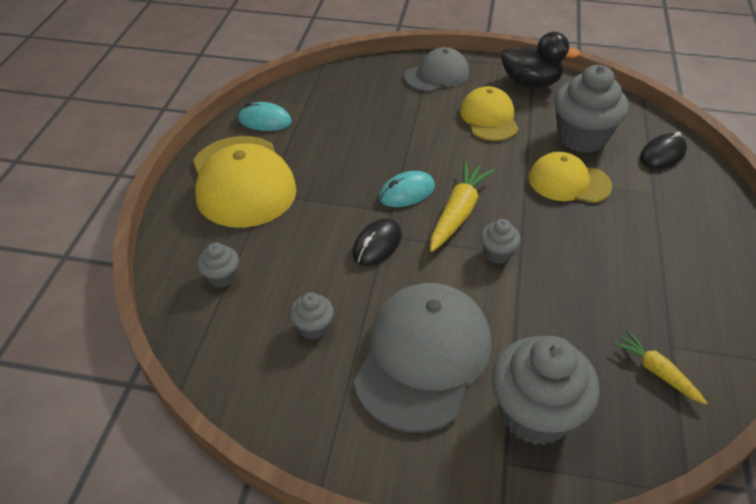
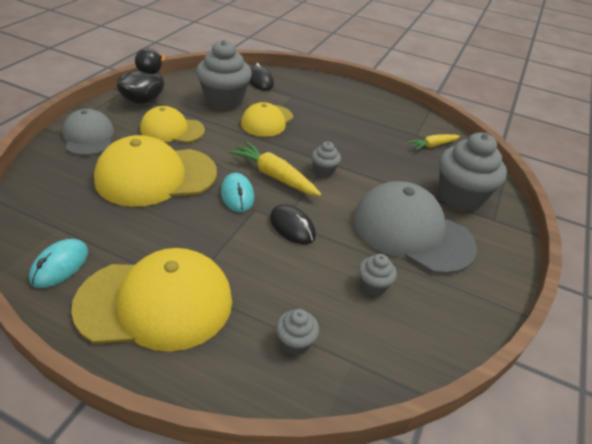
camera: 80 degrees left, 5 degrees down
none -> yellow cap [94,135,217,207]

